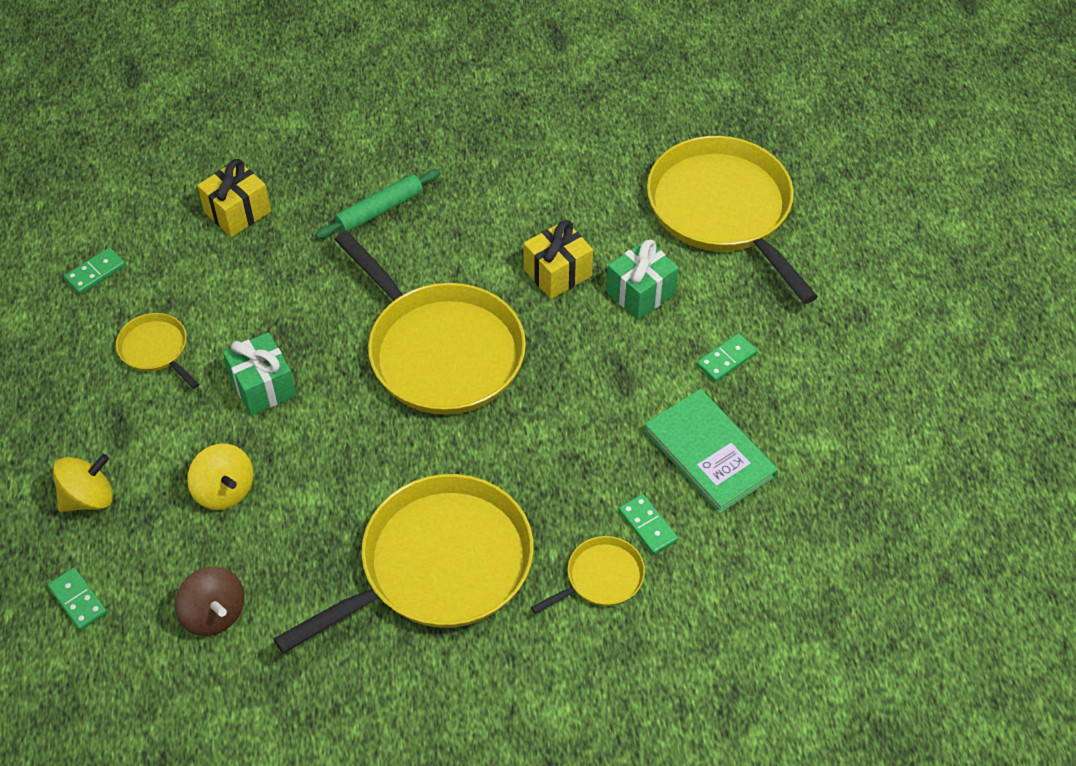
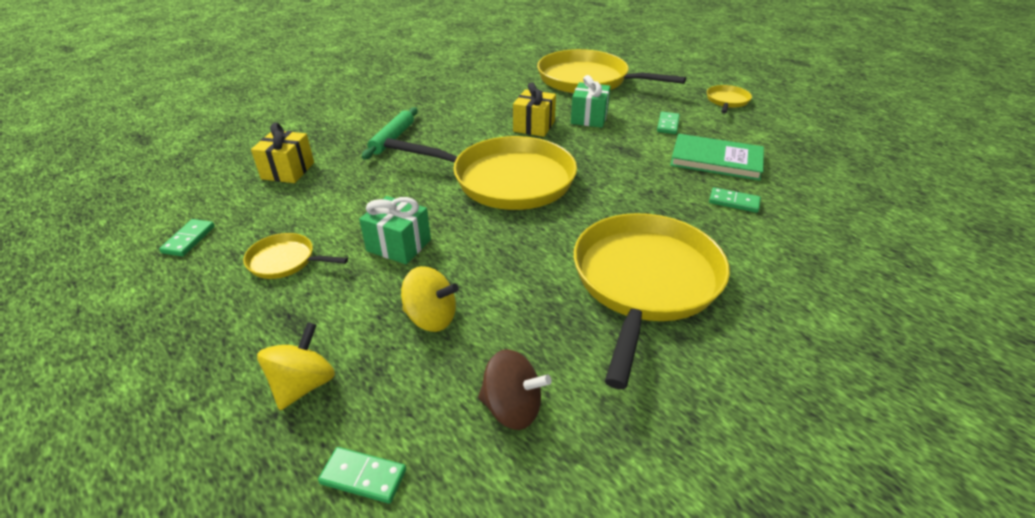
camera: 35 degrees left, 15 degrees down
yellow pan [531,536,645,614] -> yellow pan moved to [707,85,752,113]

